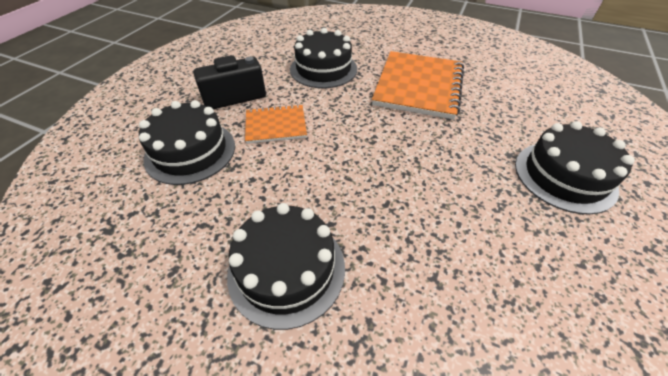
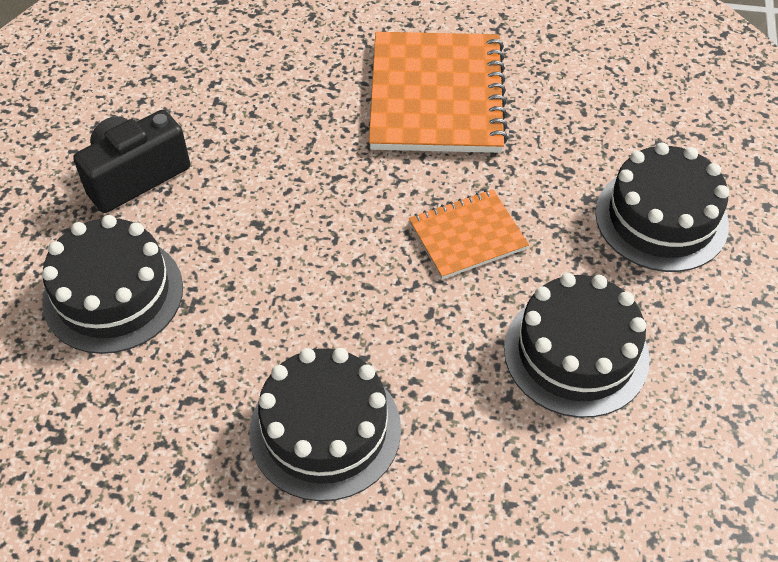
camera: 15 degrees left, 5 degrees up
orange notebook [245,104,307,144] -> orange notebook moved to [409,189,529,279]
black cake [290,28,357,88] -> black cake moved to [504,273,650,418]

